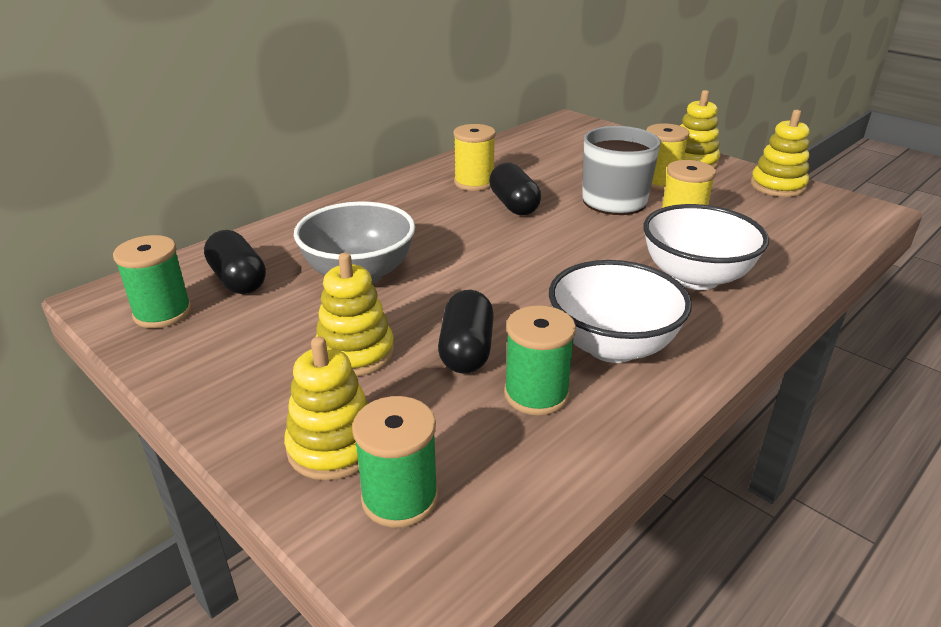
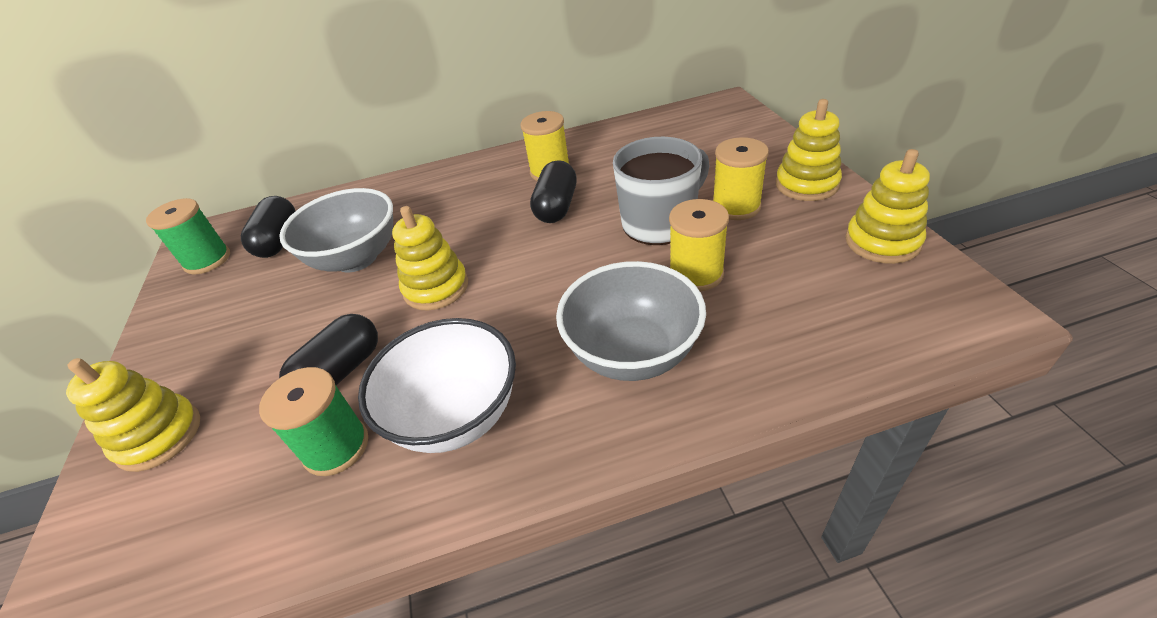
camera: 35 degrees right, 10 degrees up
yellow stacking toy [316,253,394,377] -> yellow stacking toy moved to [392,206,468,311]
green spool [352,396,438,528] -> none
white bowl [643,204,769,290] -> grey bowl [556,261,706,381]

